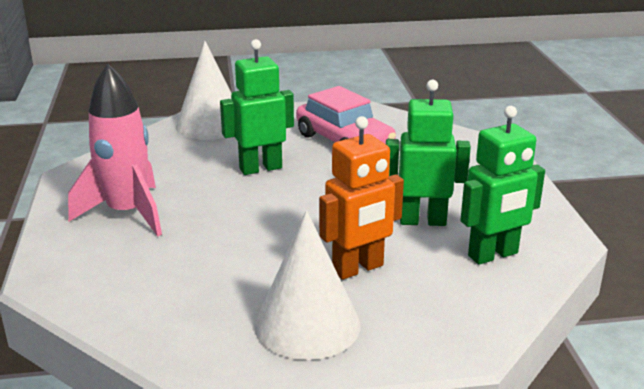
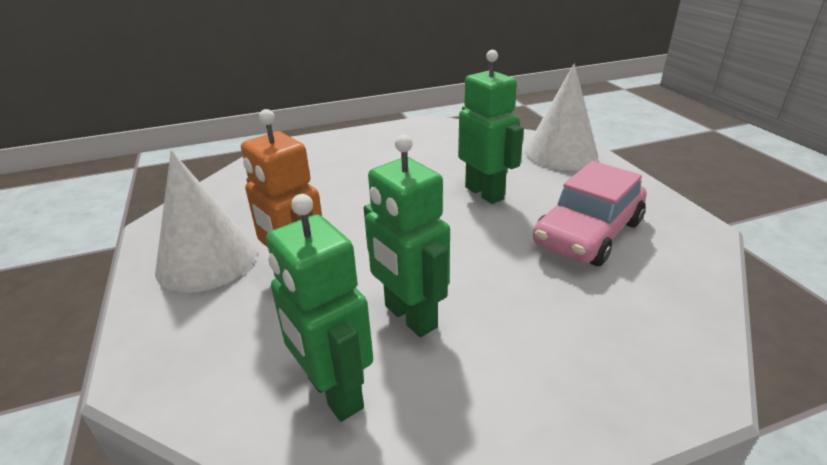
camera: 80 degrees right, 5 degrees up
pink rocket [68,63,162,237] -> none
green robot [386,80,471,226] -> green robot turned 150 degrees clockwise [364,135,450,337]

